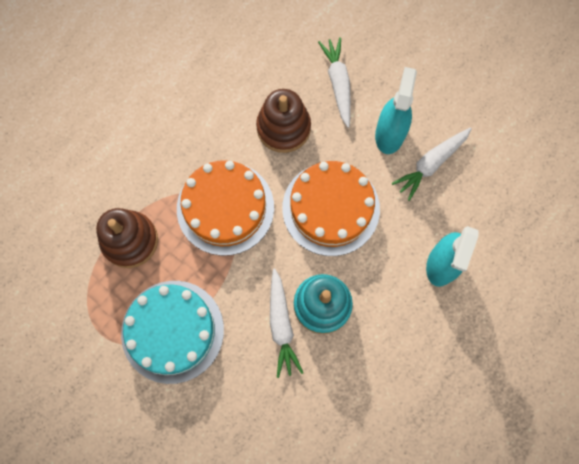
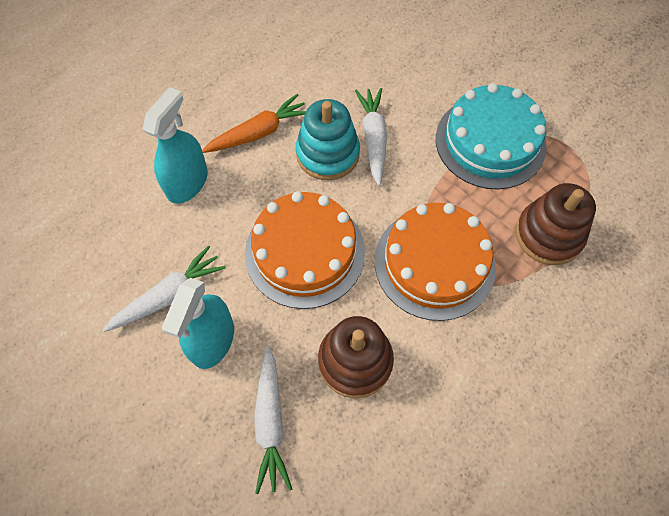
camera: 175 degrees left, 10 degrees down
none -> orange carrot [202,94,306,153]

